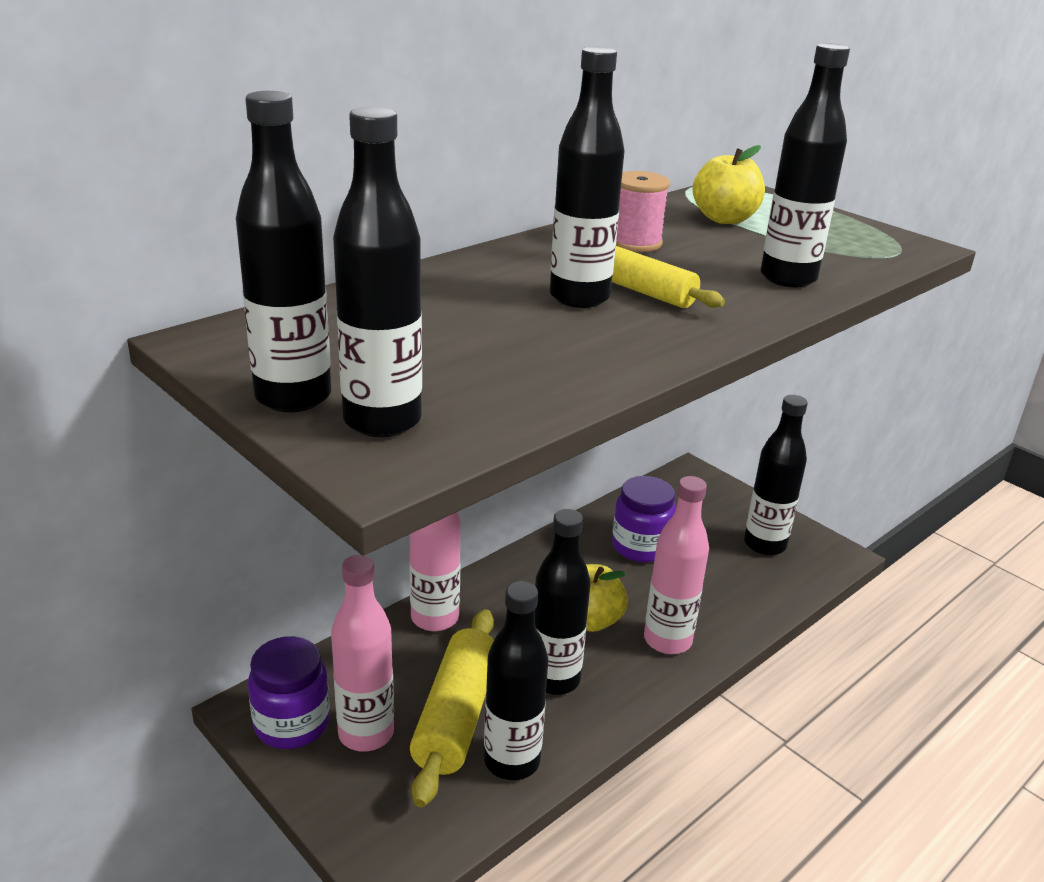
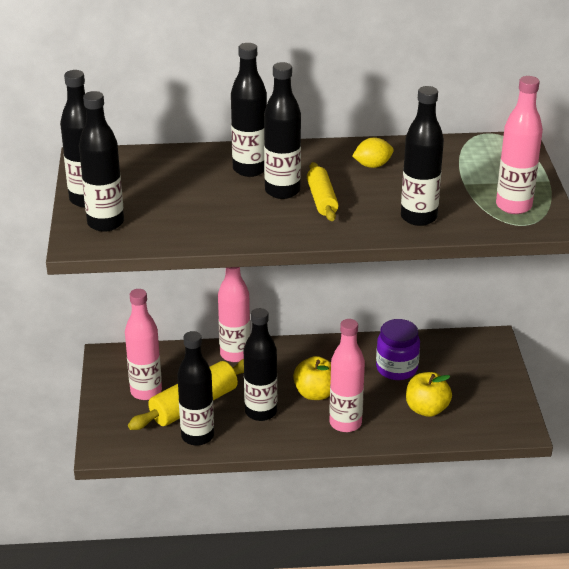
camera: 40 degrees right, 5 degrees up
purple jar [248,636,330,749] -> none
pink spool [616,171,670,252] -> yellow lemon [352,137,394,168]
yellow apple [693,145,765,224] -> yellow apple moved to [406,372,452,417]
black bottle [744,395,808,555] -> black bottle moved to [231,43,267,177]
none -> pink bottle [496,76,543,214]

